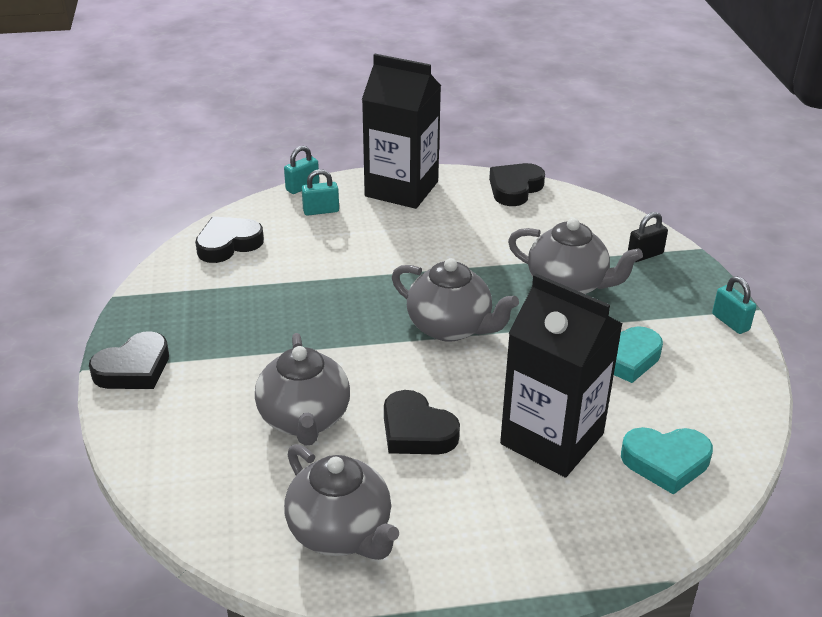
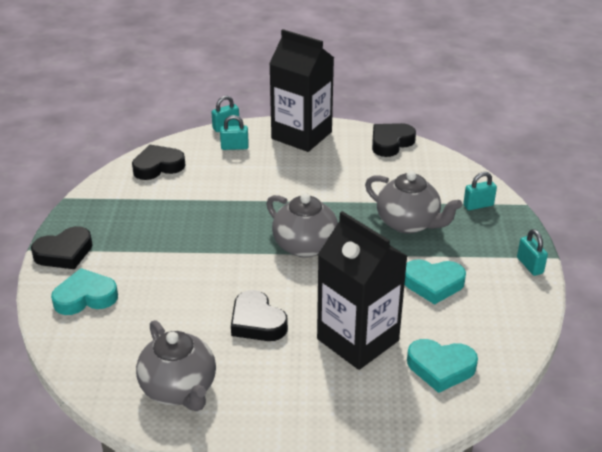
camera: 10 degrees right, 0 degrees up
grey teapot [255,333,350,446] -> none
black padlock [628,212,668,262] -> turquoise padlock [463,172,497,210]
none -> turquoise heart [51,268,118,315]

